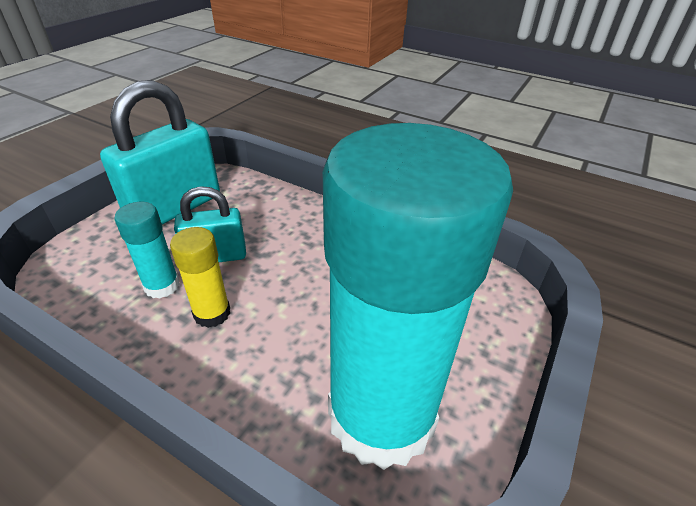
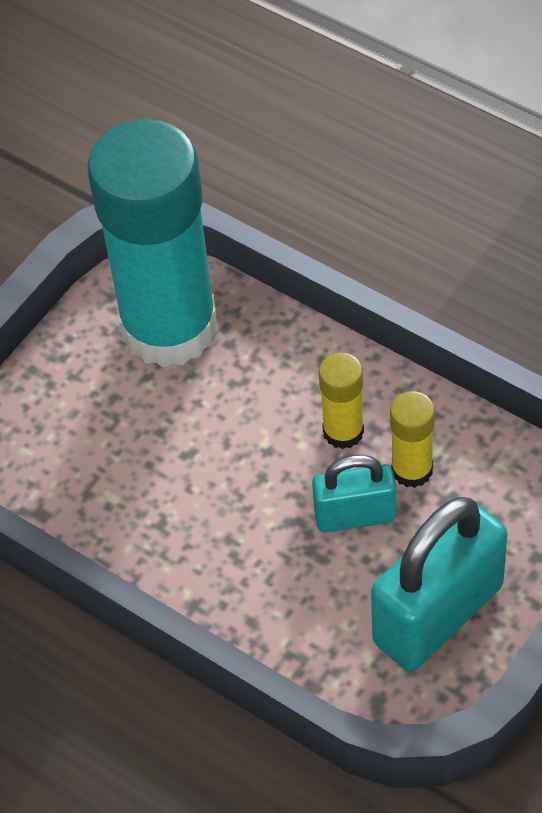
camera: 170 degrees left, 15 degrees up
turquoise glue stick [114,202,180,299] -> yellow glue stick [390,391,435,488]

